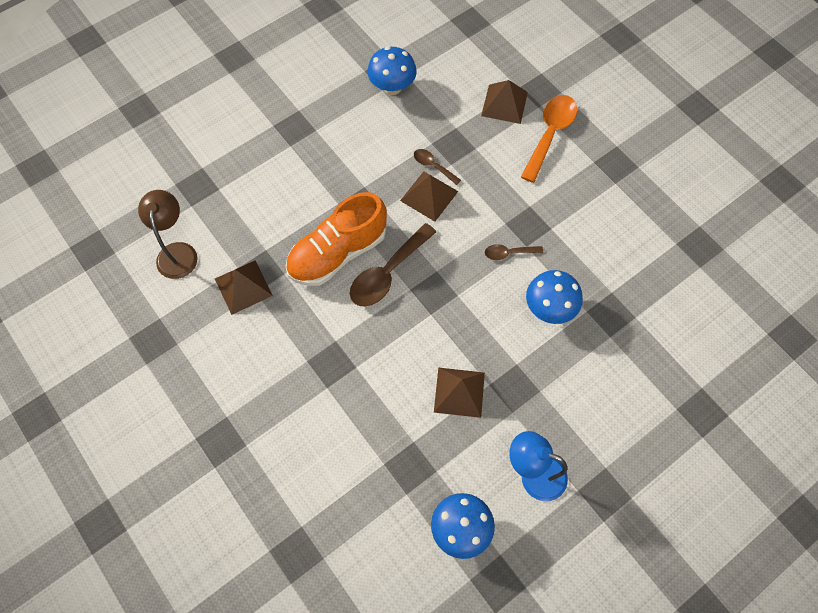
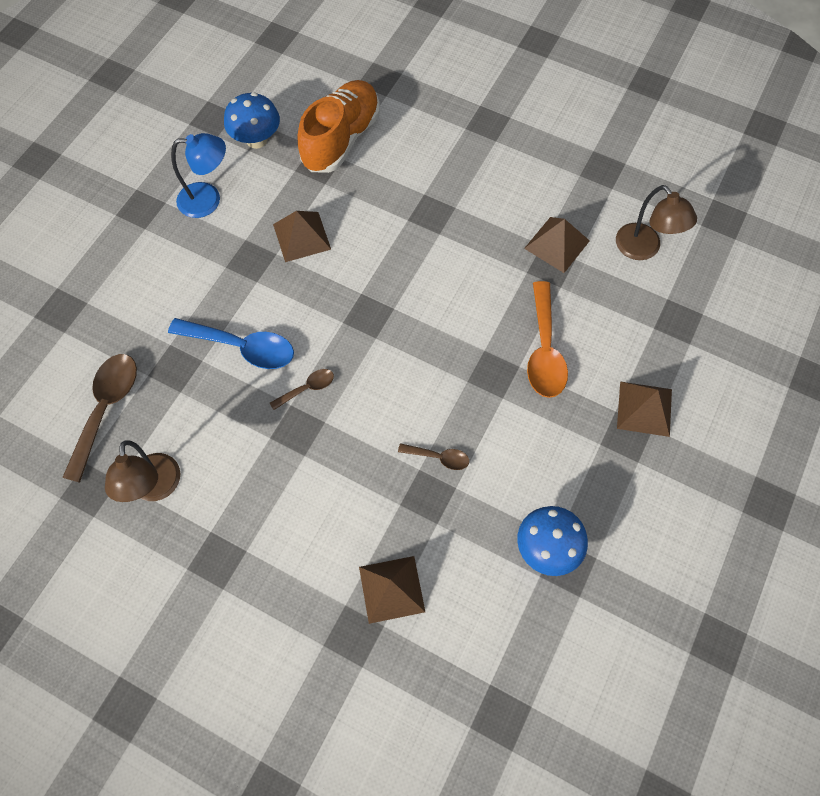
camera: 155 degrees right, 0 degrees up
orange shoe [286,192,387,286] -> orange shoe moved to [298,80,380,173]
brown spoon [350,223,436,307] -> brown spoon moved to [62,354,137,483]
brown pyramid [400,171,458,221] -> brown pyramid moved to [617,382,672,437]
orange spoon [521,95,577,183] -> orange spoon moved to [527,281,568,398]
blue mushroom [526,270,583,324] -> blue spoon [168,318,294,369]
none -> brown lamp [105,440,180,502]

